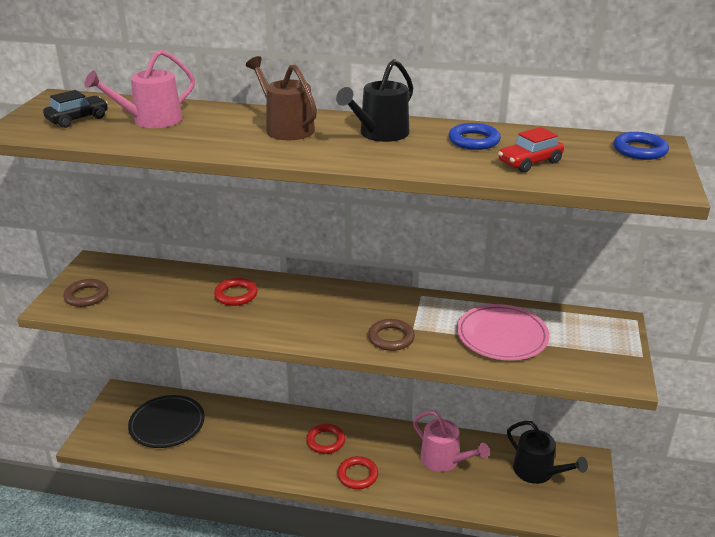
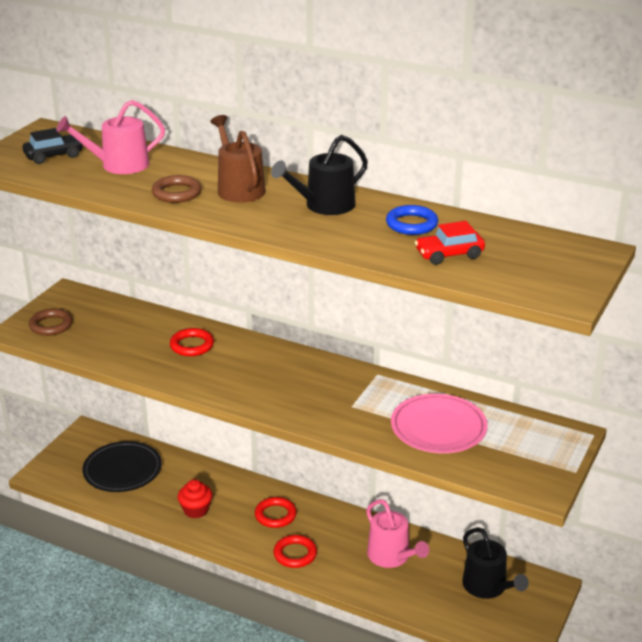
camera: 15 degrees right, 0 degrees up
brown ring [368,319,415,351] -> brown ring moved to [152,175,202,203]
blue ring [614,132,669,160] -> none
none -> red cupcake [178,479,212,518]

